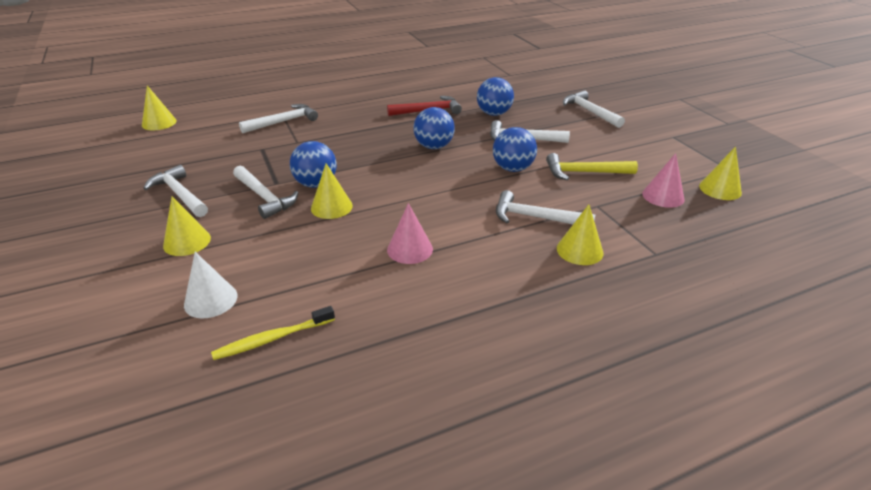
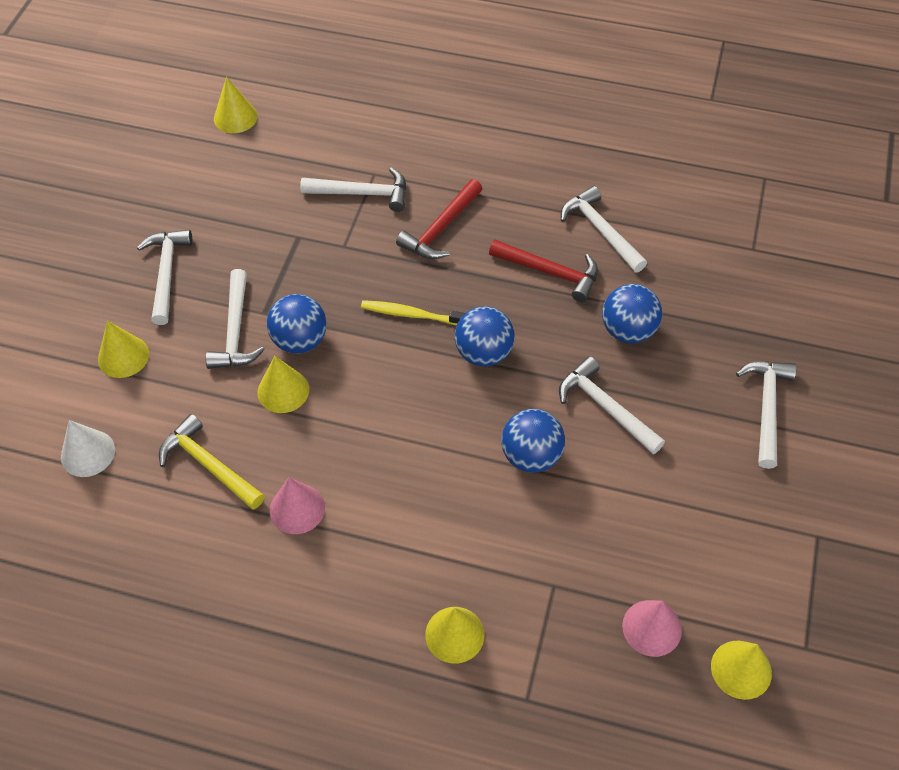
camera: 40 degrees right, 20 degrees up
yellow toothbrush [211,306,335,360] -> yellow toothbrush moved to [361,300,465,326]
white hammer [496,190,595,224] -> white hammer moved to [561,186,647,273]
yellow hammer [546,153,638,180] -> yellow hammer moved to [159,414,265,510]
none -> red hammer [396,179,482,259]

